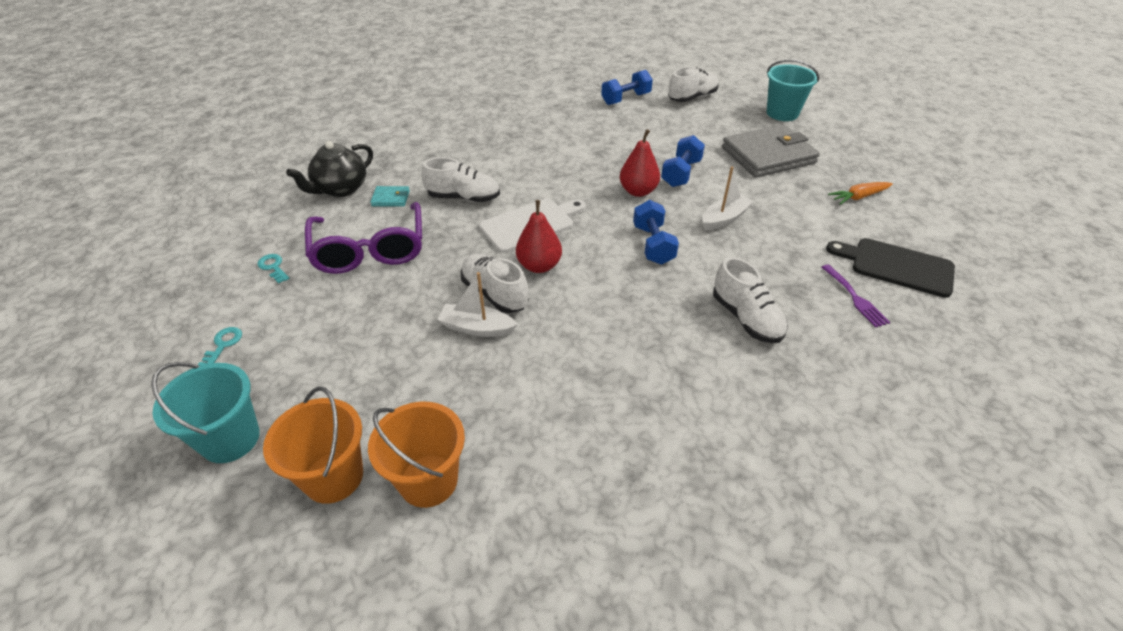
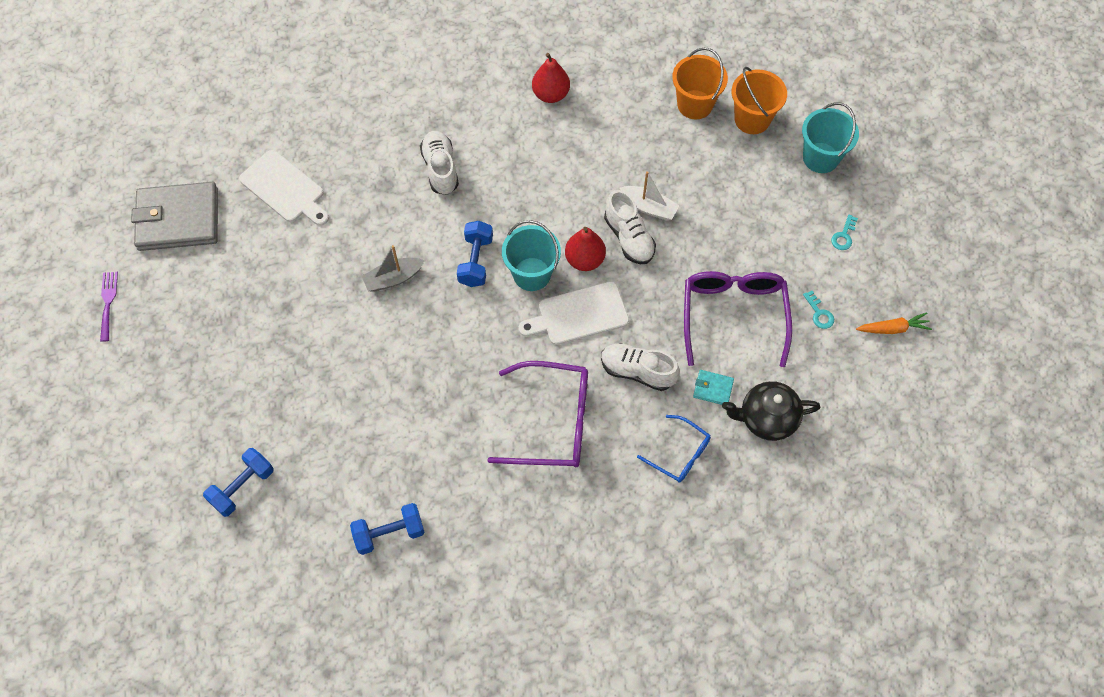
camera: 165 degrees left, 20 degrees up
black teapot [286,141,373,197] -> black teapot turned 150 degrees counterclockwise [722,381,820,441]
red pear [620,129,660,197] -> red pear moved to [532,53,570,103]
blue dumbbell [661,135,705,187] -> blue dumbbell moved to [203,448,274,517]
white shoe [668,67,719,102] -> none
white boat [702,166,754,230] -> grey boat [362,245,425,292]
grey wallet [722,125,820,178] -> grey wallet moved to [131,182,218,251]
turquoise bucket [767,59,819,121] -> turquoise bucket moved to [502,220,561,291]
purple fork [821,264,890,328] -> purple fork moved to [100,272,118,342]
black cutting board [826,238,955,298] -> white cutting board [239,150,329,226]
orange carrot [828,182,893,205] -> orange carrot moved to [856,312,932,334]
none -> purple glasses [487,361,588,467]
none -> blue glasses [637,415,711,483]

